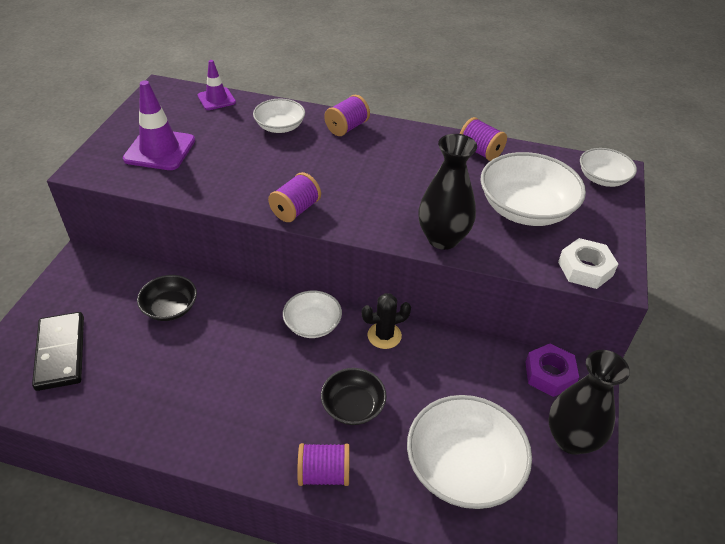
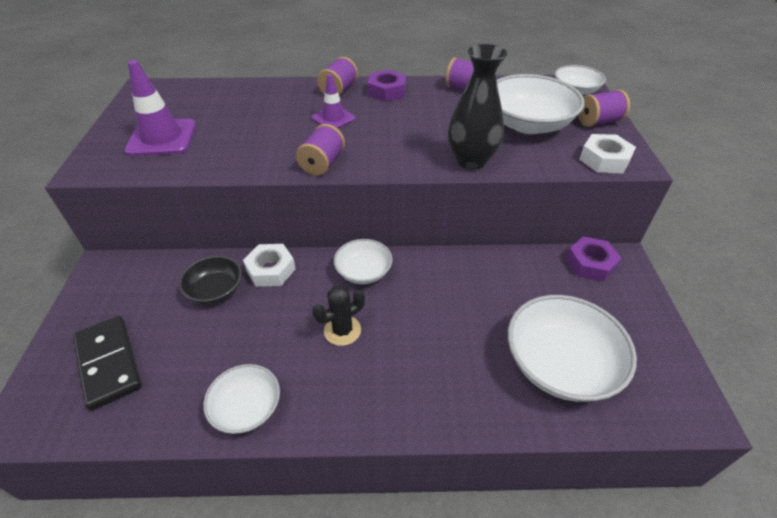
camera: 15 degrees left, 0 degrees up
purple traffic cone [198,60,236,110] -> purple traffic cone moved to [312,74,356,128]
white bowl [253,99,305,133] -> white bowl moved to [203,364,280,434]
purple spool [297,443,350,486] -> purple spool moved to [578,90,630,127]
black bowl [321,368,387,425] -> none
black cactus [362,293,411,349] -> black cactus moved to [312,285,365,346]
black vase [548,350,630,455] -> none
none -> white nut [243,244,296,287]
none -> purple nut [368,69,406,102]

